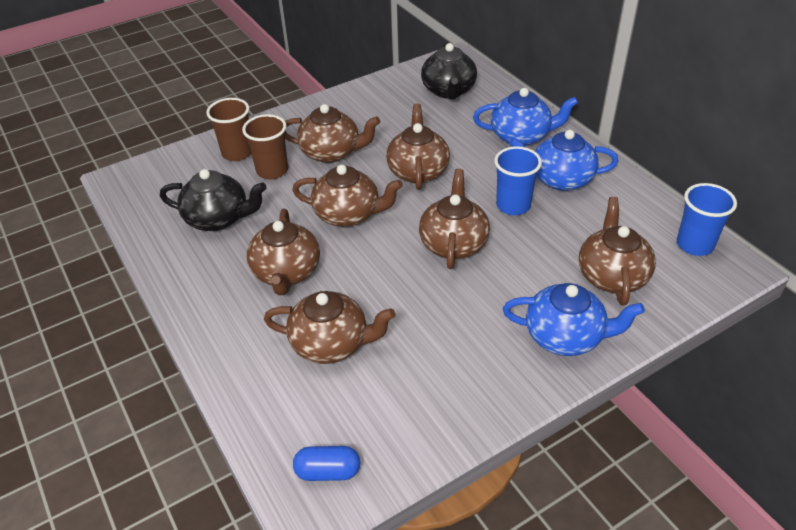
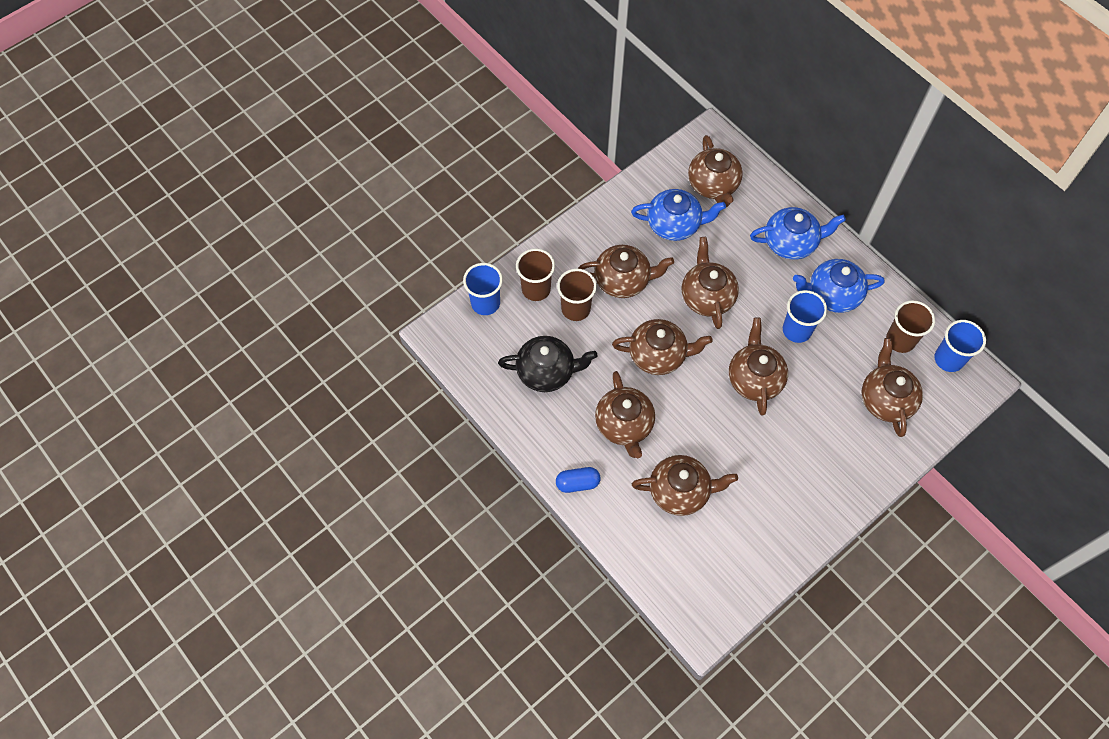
camera: 10 degrees left, 20 degrees up
blue capsule [293,446,360,481] -> blue capsule moved to [556,467,601,493]
black teapot [421,42,477,100] -> brown teapot [688,135,743,207]
blue teapot [503,283,645,356] -> blue teapot moved to [631,189,726,241]
none -> blue cup [463,263,503,315]
none -> brown cup [886,300,935,353]

